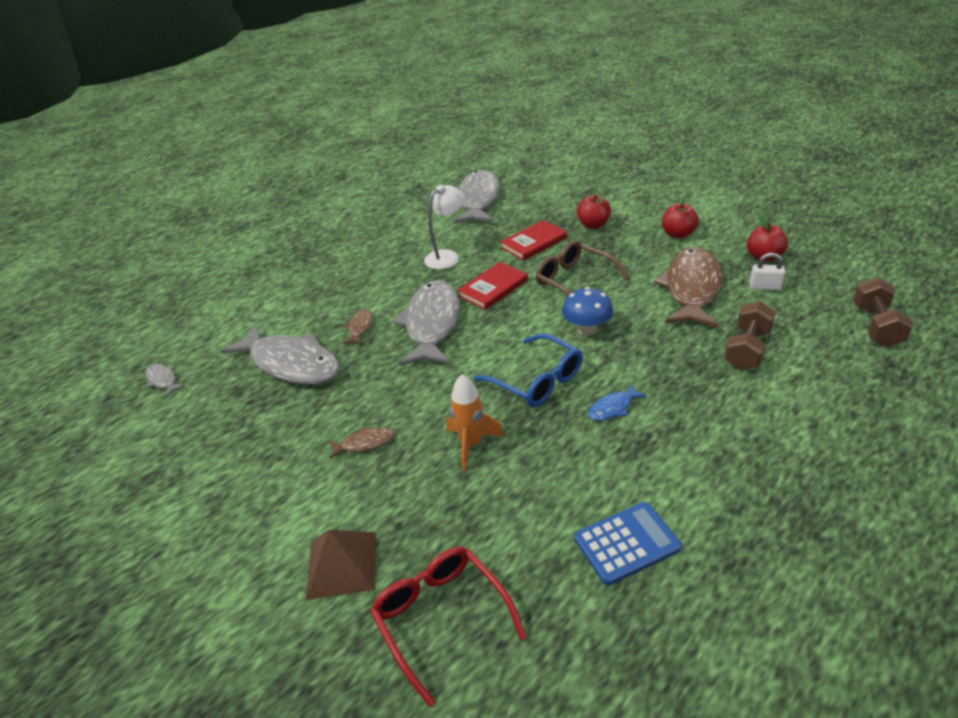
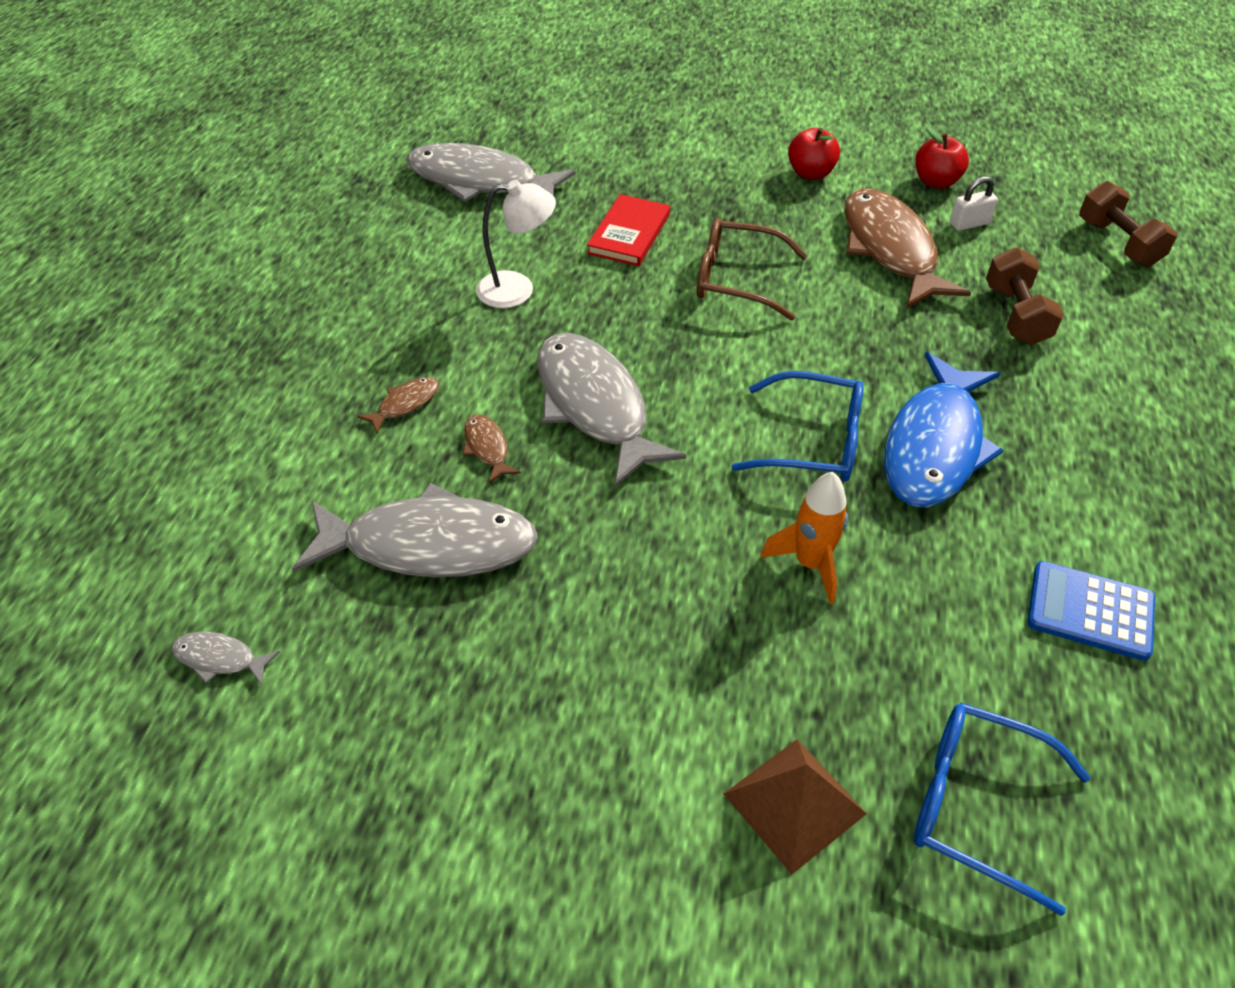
camera: 35 degrees left, 10 degrees up
brown fish [328,428,394,459] -> brown fish moved to [357,377,439,434]
red glasses [370,547,526,707] -> blue glasses [914,703,1090,916]
white lamp [424,184,464,269] -> white lamp turned 75 degrees clockwise [476,180,556,308]
grey fish [454,170,500,223] -> grey fish turned 45 degrees counterclockwise [406,143,576,202]
red book [457,262,528,310] -> none
blue mushroom [562,287,613,335] -> none
blue calculator [574,502,682,585] -> blue calculator turned 105 degrees counterclockwise [1027,561,1155,661]
red apple [577,194,611,229] -> none
blue fish [588,384,647,421] -> blue fish [884,352,1004,508], size x2.38

